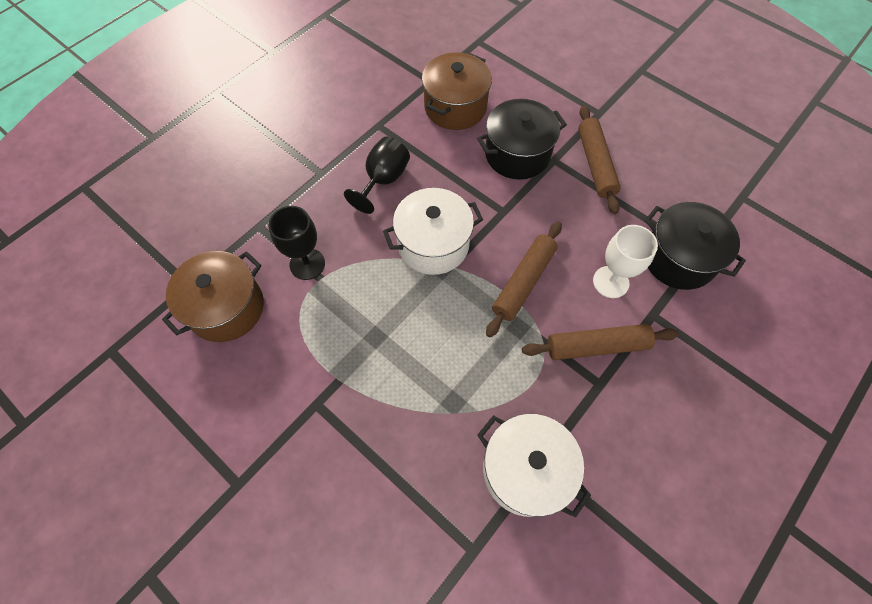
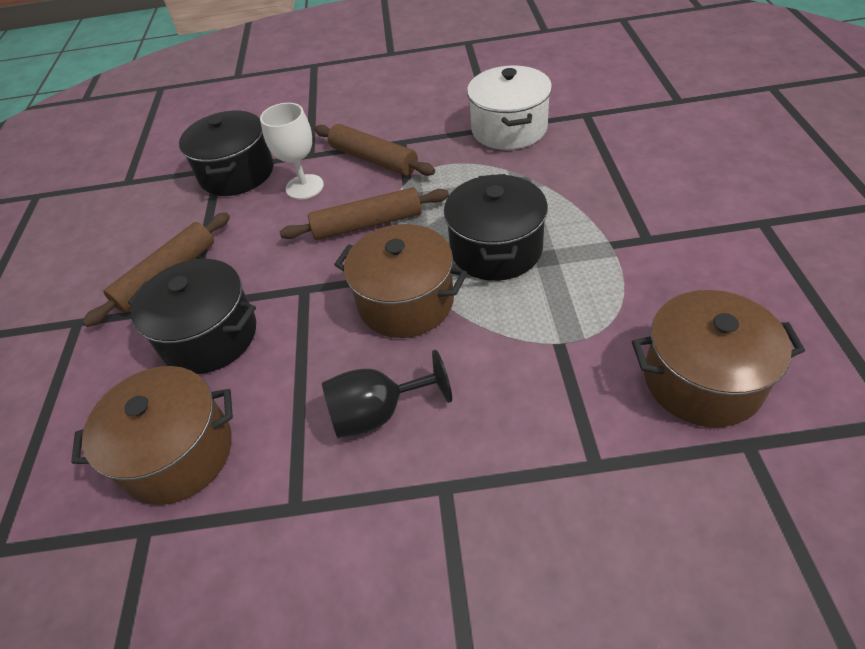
camera: 130 degrees left, 15 degrees down
black goblet [268,206,325,280] -> none
white pot [383,188,483,275] -> brown pot [334,224,467,338]
none -> black pot [444,174,548,281]

